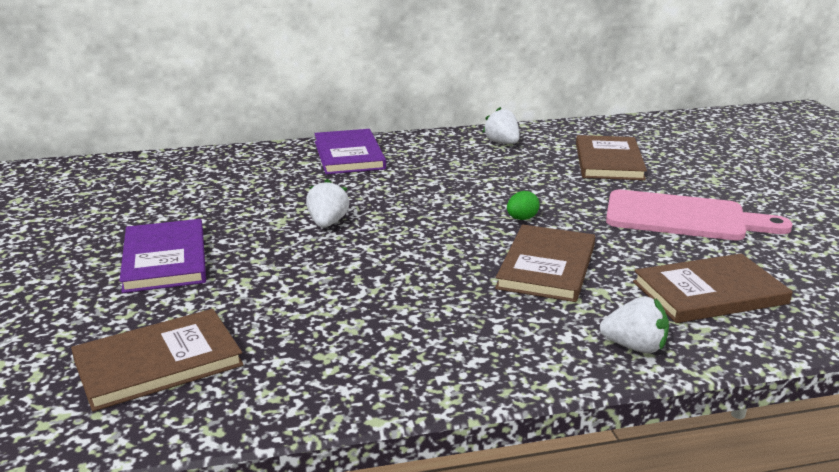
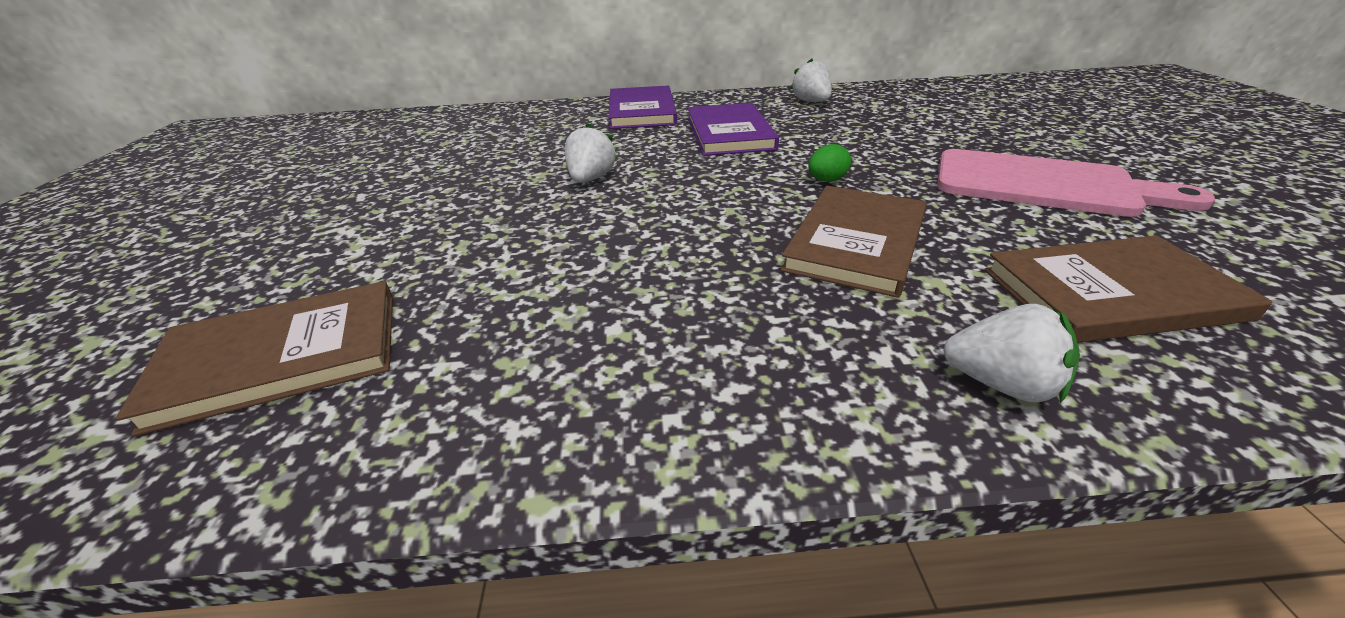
camera: 10 degrees right, 10 degrees up
purple book [120,219,206,293] -> purple book moved to [687,103,779,156]
brown book [576,135,647,180] -> none

